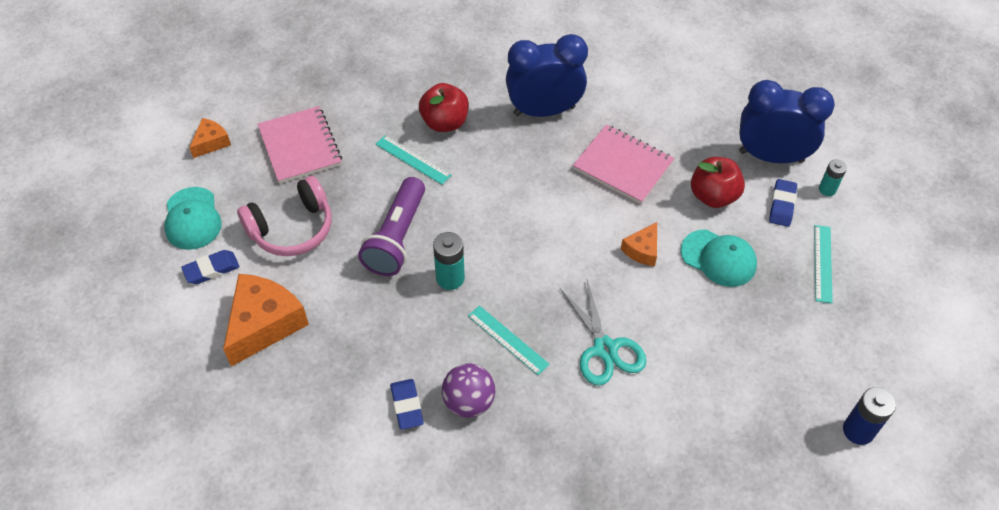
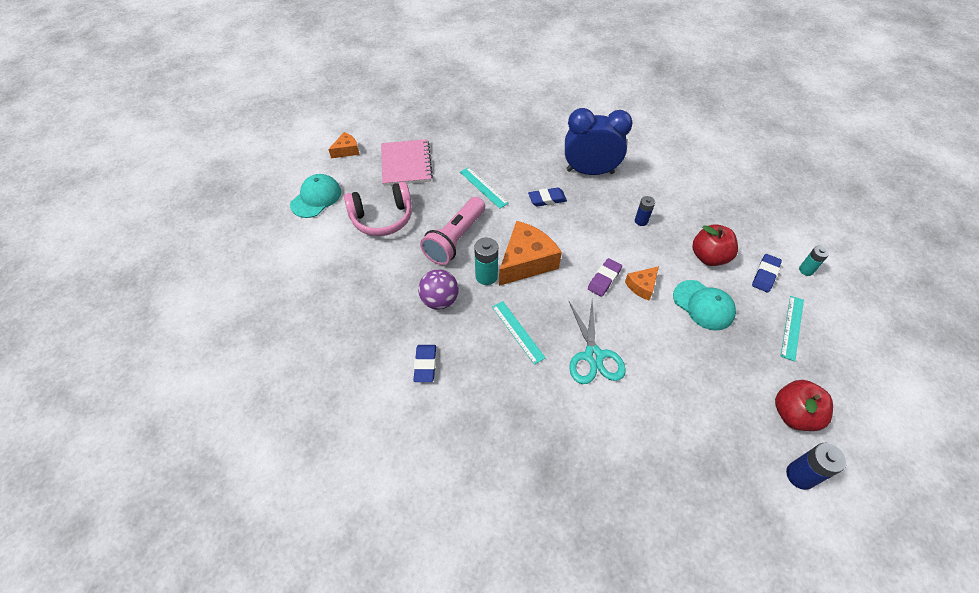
camera: 15 degrees right, 0 degrees up
turquoise cap [164,187,222,250] -> turquoise cap turned 150 degrees counterclockwise [290,174,341,218]
blue eraser [181,250,240,284] -> blue eraser moved to [528,187,567,207]
orange cheese [223,274,309,367] -> orange cheese moved to [499,221,562,286]
purple flashlight [358,177,425,276] -> pink flashlight [420,197,485,265]
red apple [419,83,469,132] -> red apple moved to [775,380,833,431]
purple ball [442,364,495,417] -> purple ball moved to [418,269,459,310]
pink notebook [573,124,674,204] -> blue battery [635,196,655,226]
blue clock [739,80,835,163] -> none
none -> purple eraser [588,258,622,297]

